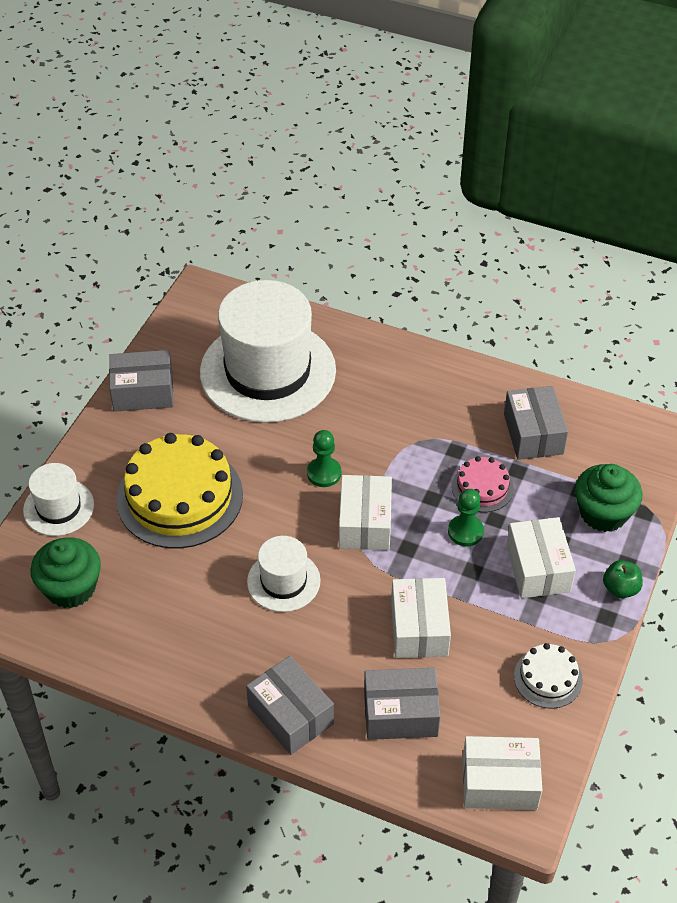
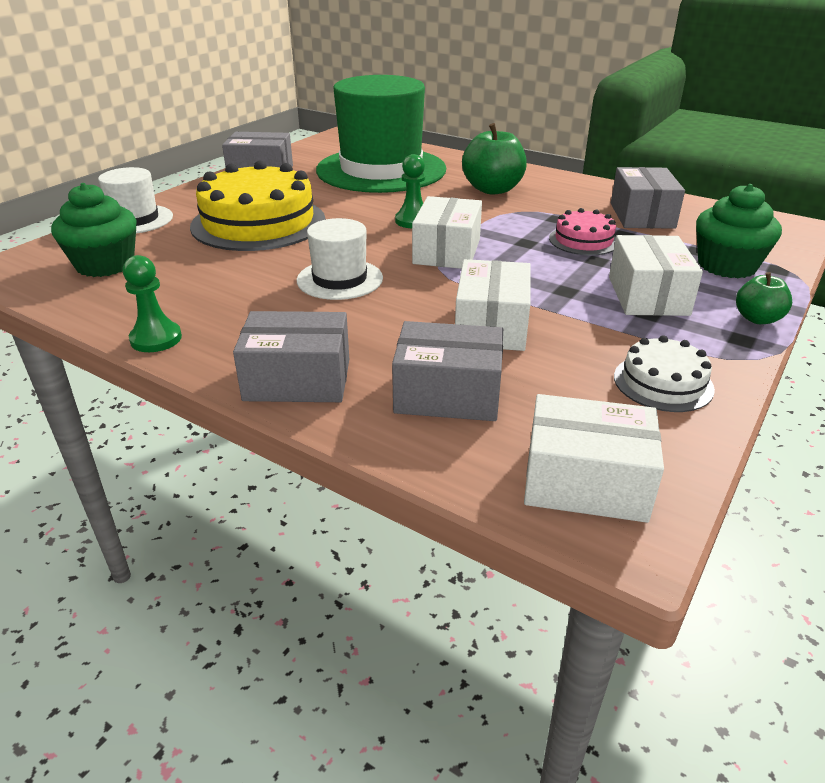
camera: 10 degrees right, 15 degrees down
white hat [200,280,336,423] -> green hat [316,75,446,193]
grey box [246,656,334,755] -> grey box turned 60 degrees counterclockwise [233,311,349,402]
green pawn [448,489,484,546] -> green pawn moved to [123,255,182,352]
none -> green apple [462,123,527,194]

